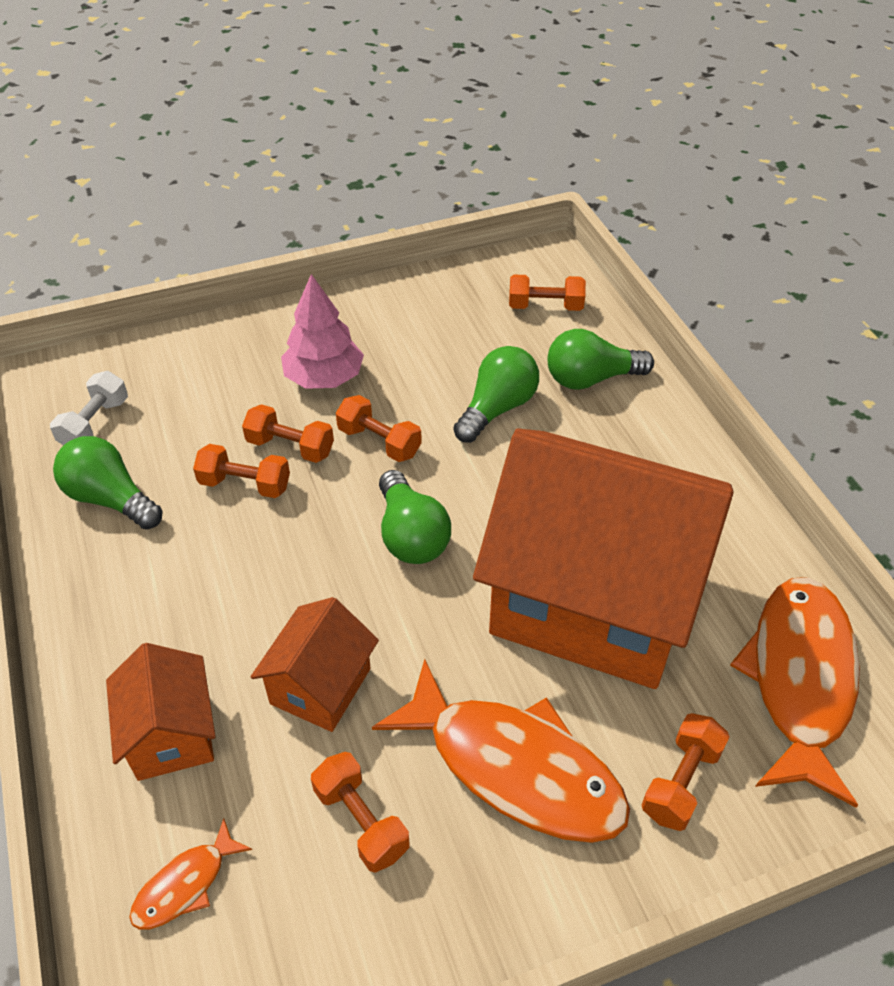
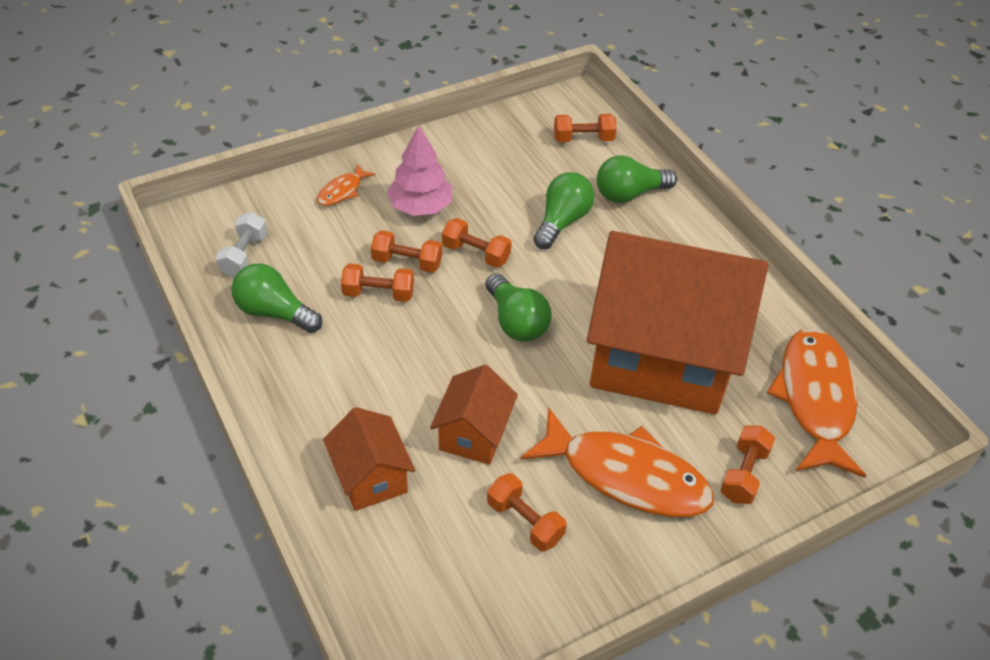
camera: 10 degrees left, 0 degrees up
orange fish [129,818,252,930] -> orange fish moved to [317,164,376,206]

